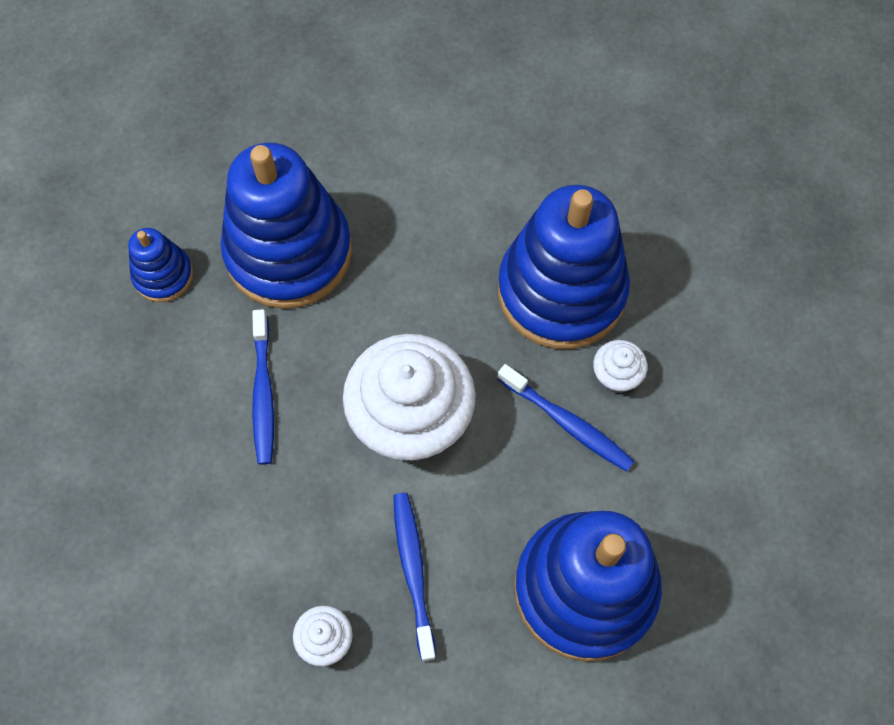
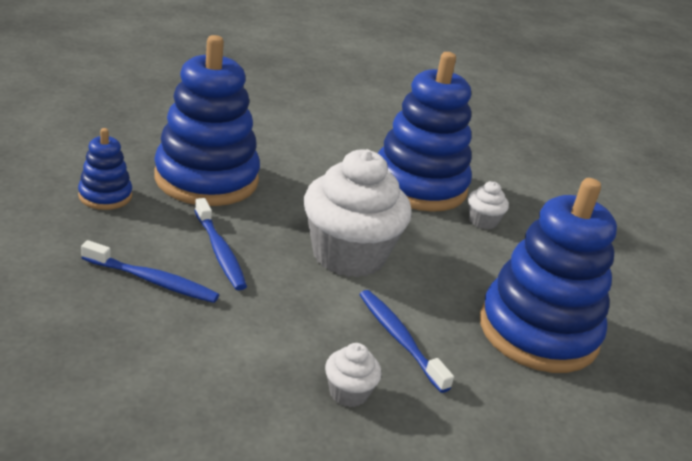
camera: 25 degrees left, 35 degrees down
blue toothbrush [497,364,634,472] -> blue toothbrush moved to [81,240,219,303]

